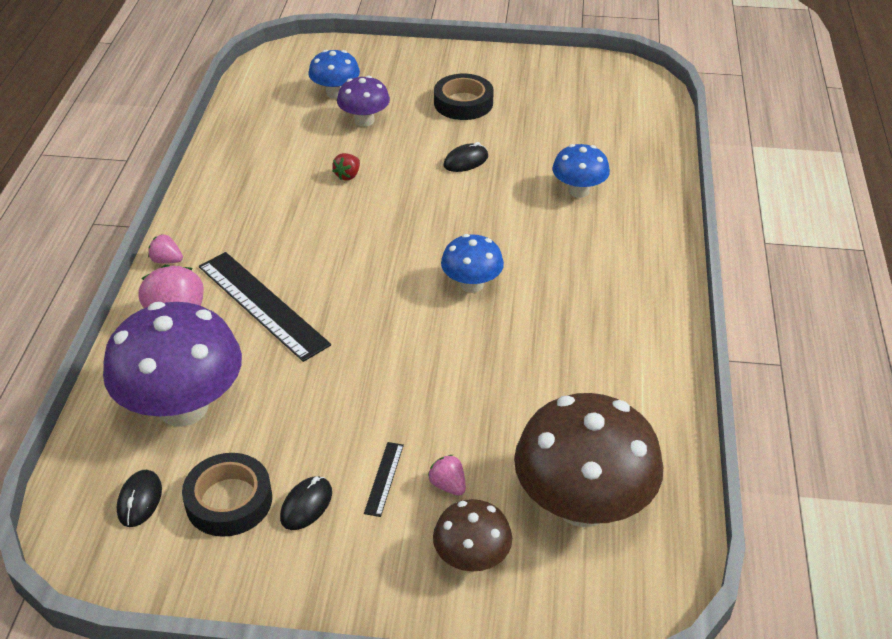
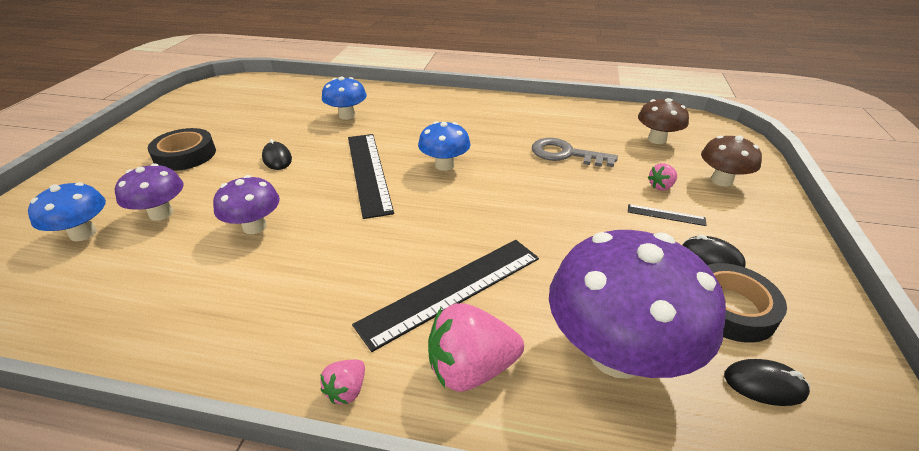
camera: 85 degrees left, 5 degrees down
red strawberry [332,153,360,181] -> purple mushroom [213,175,280,234]
brown mushroom [514,393,663,528] -> brown mushroom [638,98,689,144], size x0.52
none -> black ruler [348,134,394,219]
none -> grey key [532,138,618,167]

